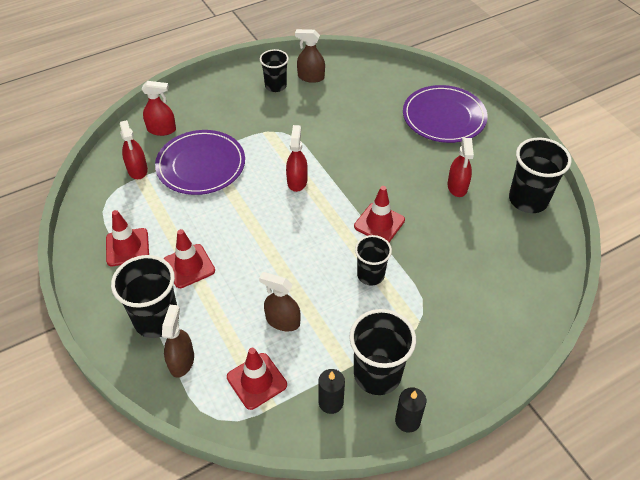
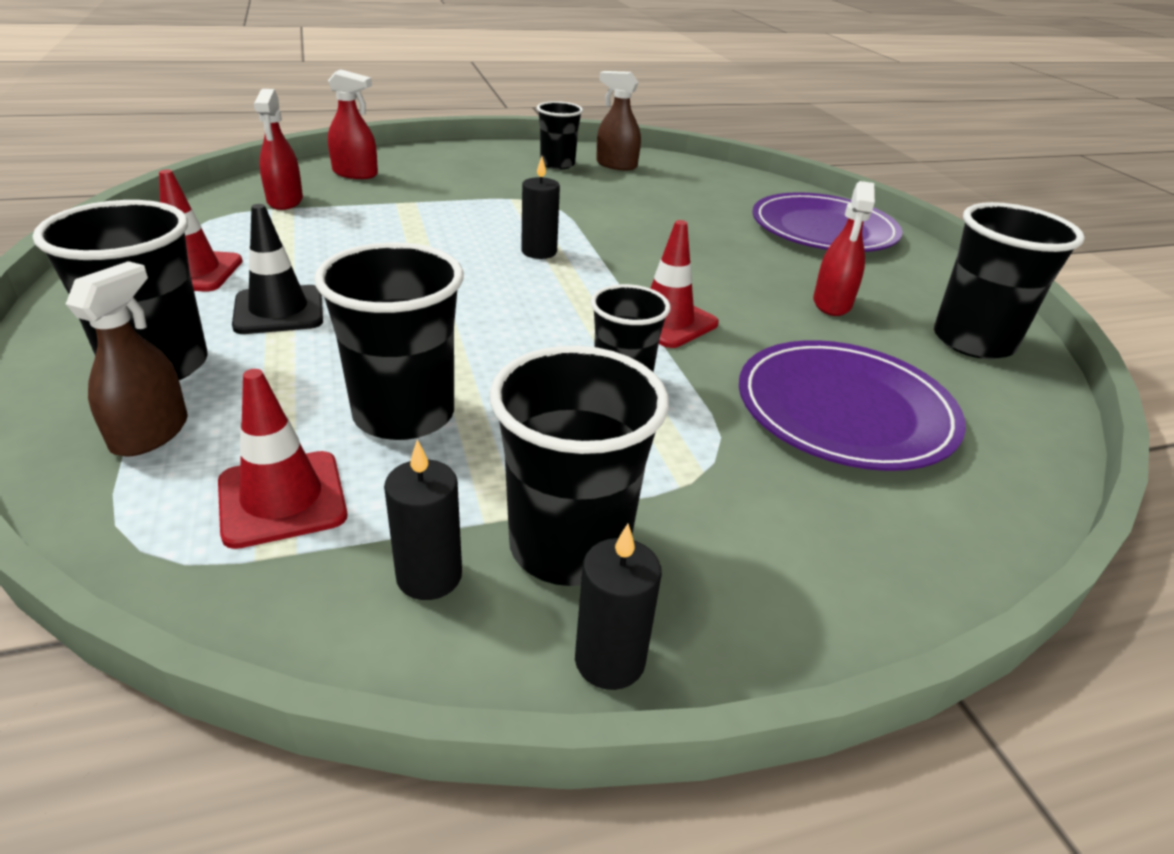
camera: 10 degrees right, 15 degrees down
purple plate [155,130,245,195] -> purple plate moved to [739,340,966,471]
red traffic cone [164,229,215,288] -> black traffic cone [232,204,323,334]
brown spray bottle [259,272,301,331] -> black cup [314,242,463,440]
red spray bottle [286,125,308,192] -> black candle [521,156,560,259]

